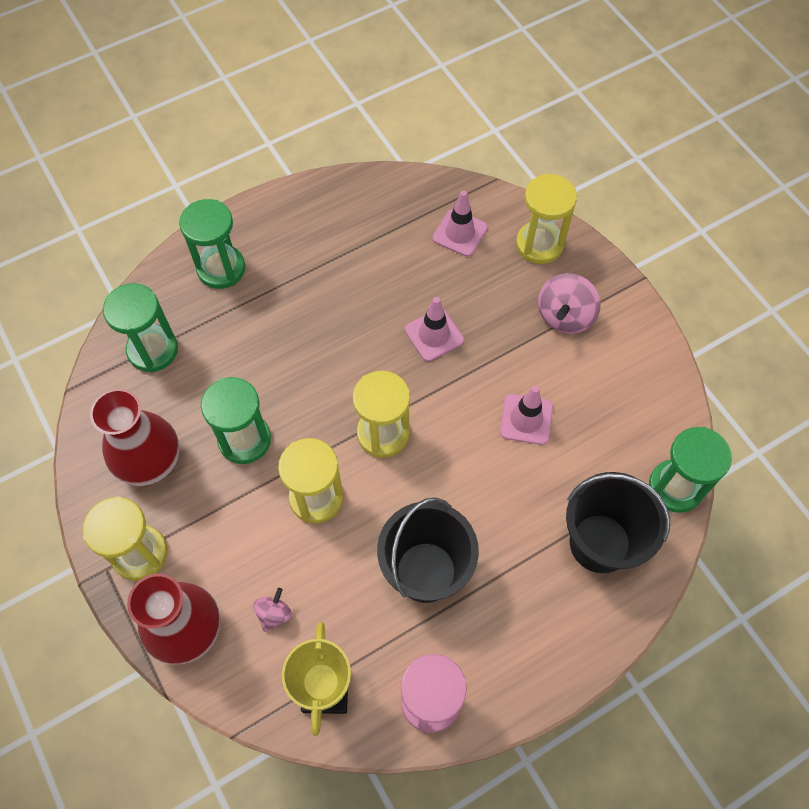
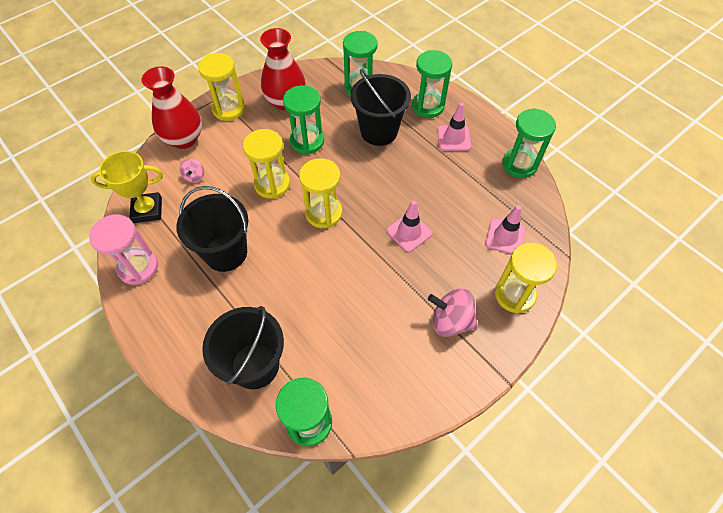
camera: 80 degrees right, 5 degrees down
pink spinning top [253,588,292,632] -> pink spinning top turned 75 degrees clockwise [180,159,204,183]
pink traffic cone [500,386,553,445] -> pink traffic cone moved to [437,103,471,151]
none -> black bucket [350,69,411,146]
none -> green hourglass [502,108,556,178]

